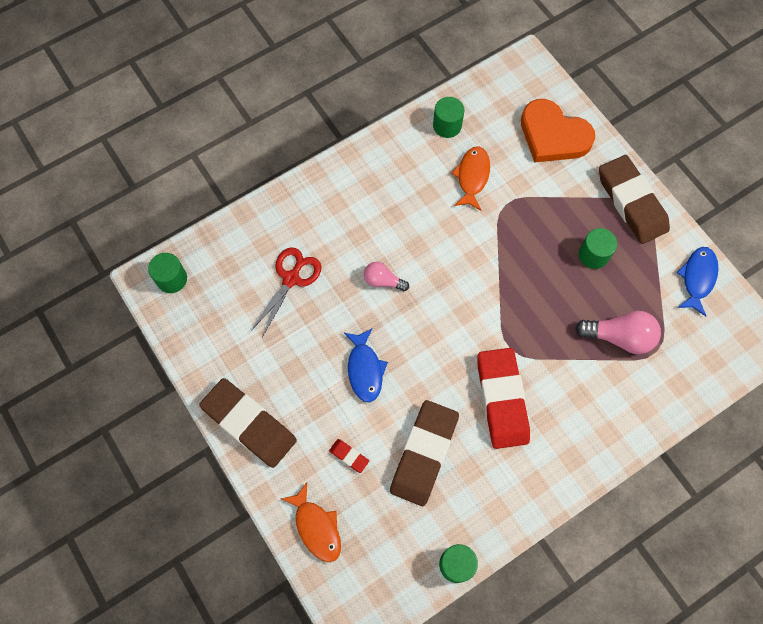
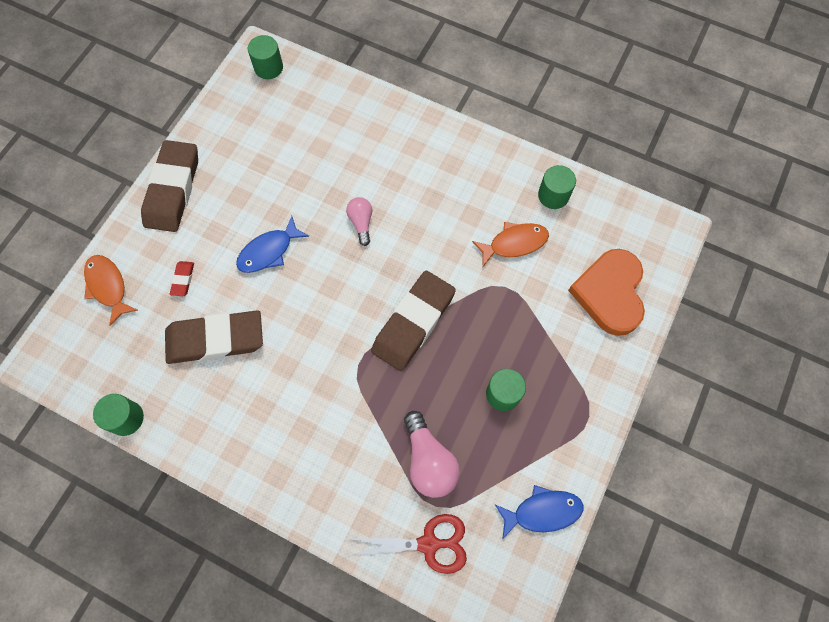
camera: 60 degrees right, 0 degrees up
red scissors [250,247,321,337] -> red scissors moved to [348,514,467,574]
orange fish [281,483,341,562] -> orange fish turned 120 degrees clockwise [84,255,138,326]
red eraser [477,348,530,449] -> none
brown eraser [599,155,670,244] -> brown eraser moved to [371,271,456,371]

